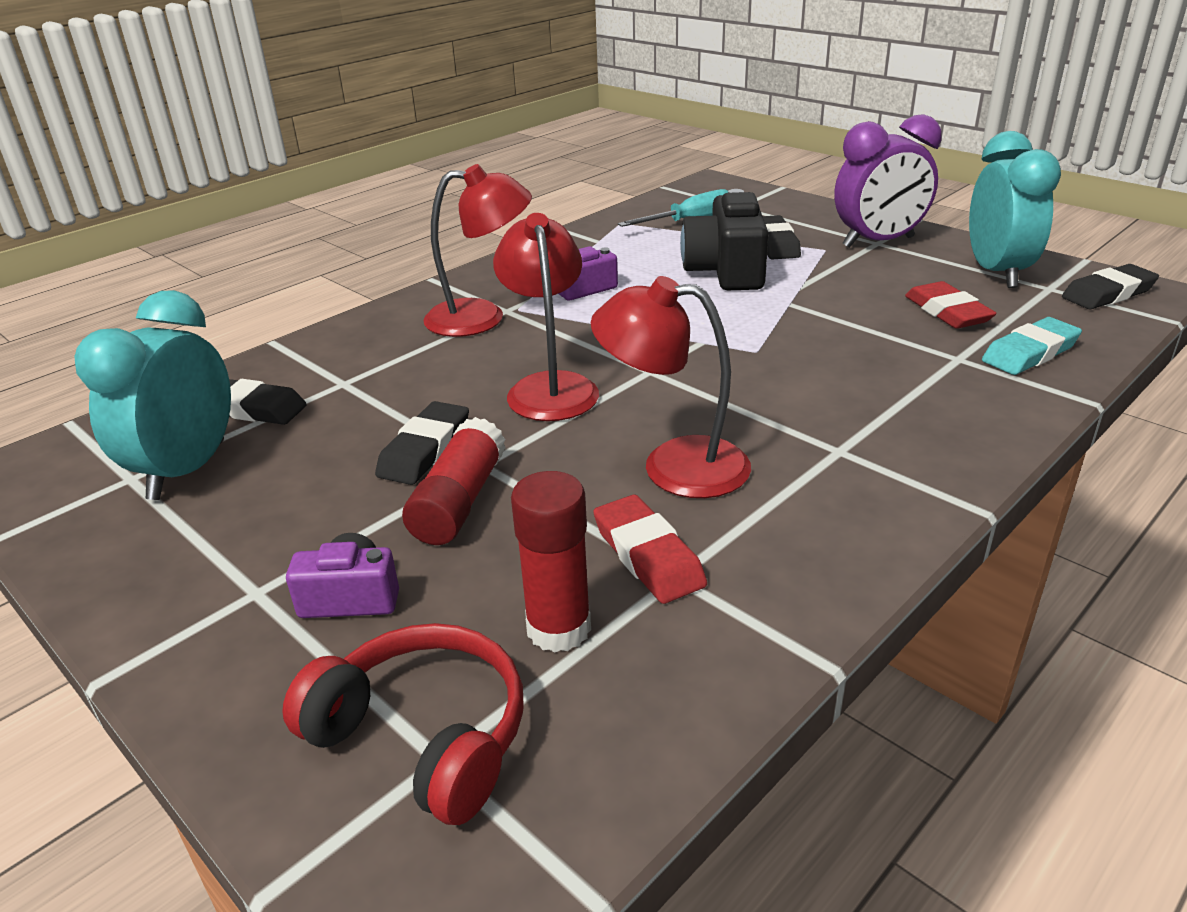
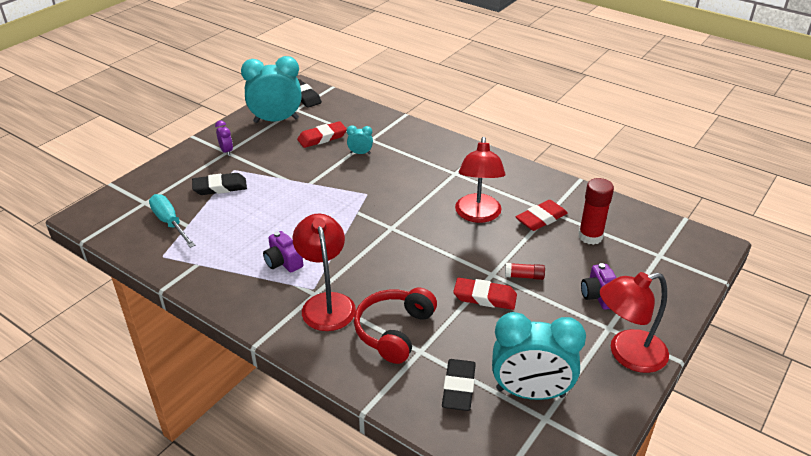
camera: 100 degrees left, 5 degrees up
red headphones [282,623,524,825] -> red headphones moved to [354,288,437,364]
black eraser [375,401,469,485] -> red eraser [453,278,517,310]
red glue stick [402,417,506,545] -> red glue stick [505,263,545,280], size x0.56
red lamp [493,213,599,421] -> red lamp moved to [600,272,669,373]
black camera [680,189,769,290] -> none
purple clock [834,114,942,248] -> purple clock [215,120,233,156], size x0.44
turquoise eraser [982,317,1082,375] -> none
none -> turquoise clock [347,125,373,154]

